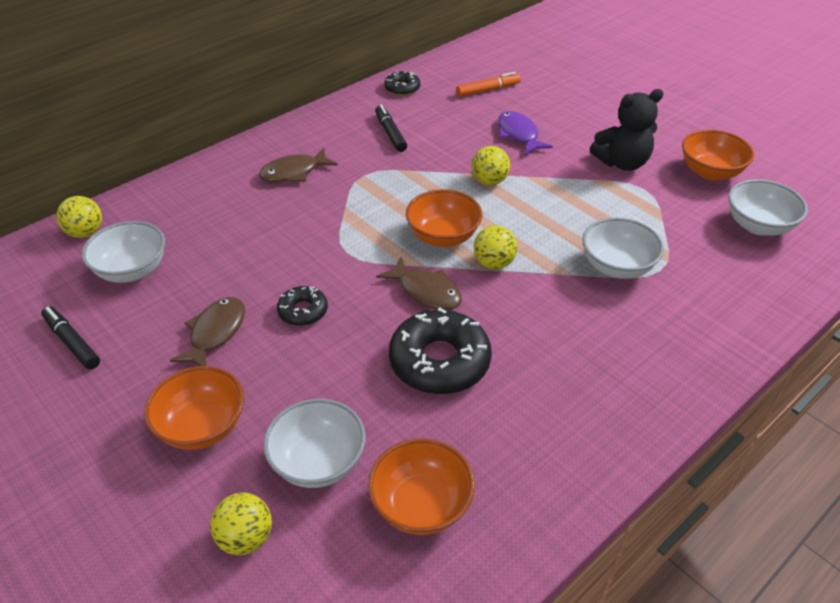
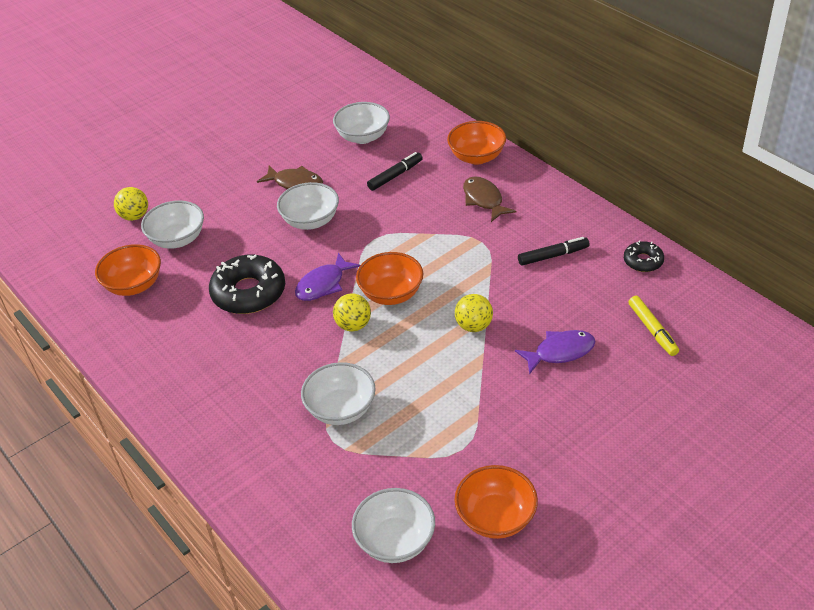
camera: 95 degrees right, 0 degrees up
black marker [41,306,100,370] -> black marker moved to [367,152,423,191]
yellow ball [56,196,102,238] -> none
orange bowl [144,366,244,450] -> orange bowl moved to [447,121,506,165]
black donut [277,286,328,326] -> white bowl [277,182,339,230]
brown fish [377,257,462,310] -> purple fish [295,253,360,301]
orange marker [456,72,521,97] -> yellow marker [628,296,679,356]
black teddy bear [590,89,664,171] -> none

